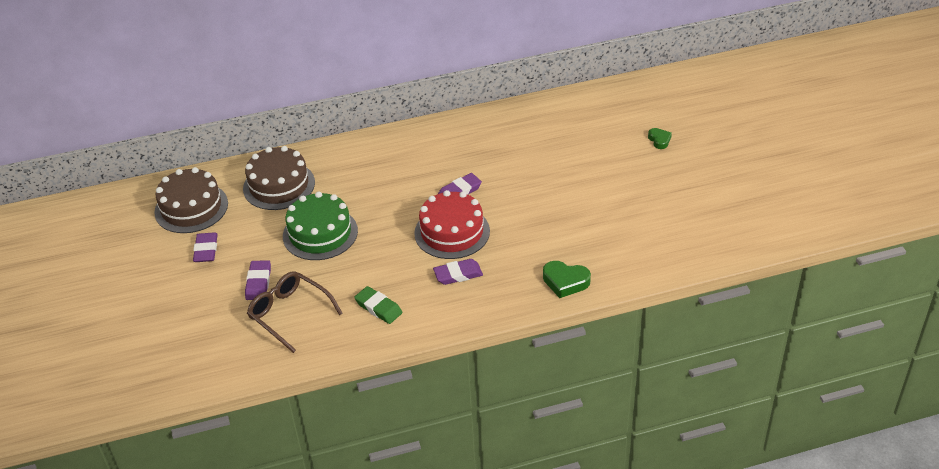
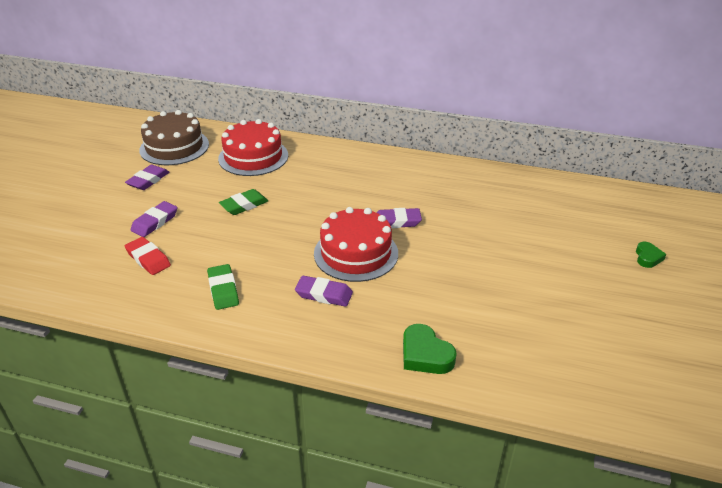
camera: 30 degrees right, 5 degrees down
brown cake [243,146,315,210] -> red cake [218,119,288,176]
brown glasses [247,271,342,353] -> red eraser [125,237,171,275]
green cake [283,192,358,260] -> green eraser [219,189,268,215]

